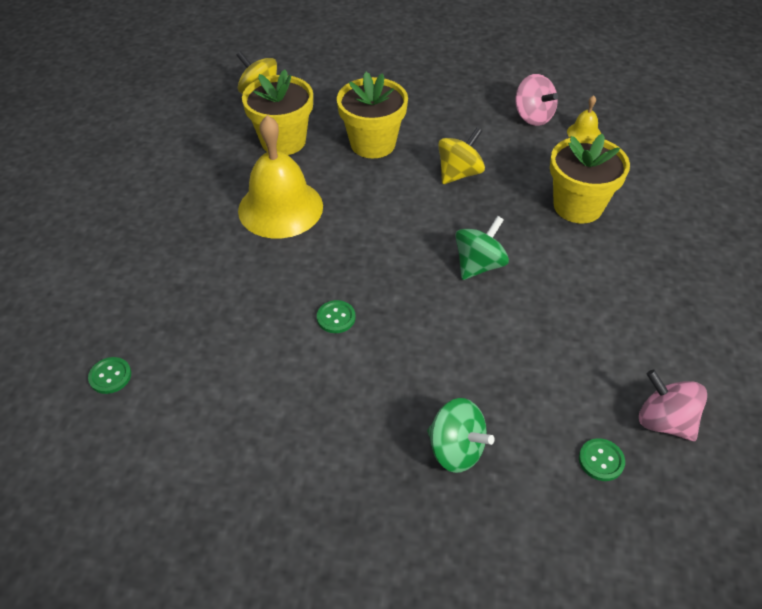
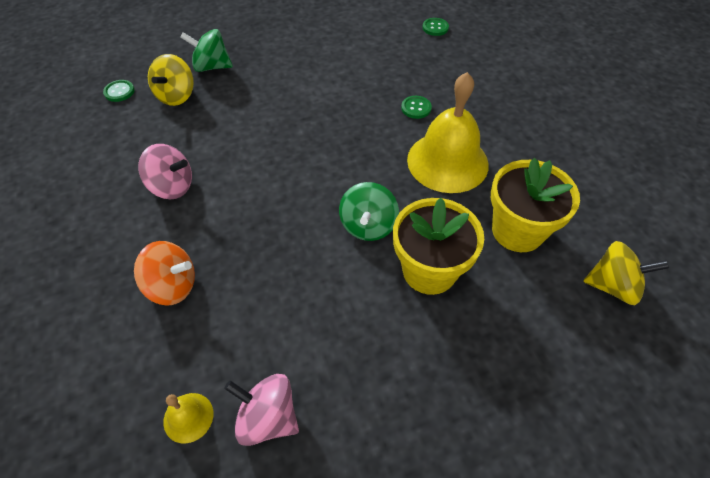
camera: 150 degrees right, 5 degrees up
green button [317,300,356,333] -> green button moved to [401,96,432,119]
yellow spinning top [438,128,485,184] -> yellow spinning top moved to [148,54,194,106]
green spinning top [455,216,509,280] -> green spinning top moved to [339,182,399,241]
yellow flower pot [550,134,630,223] -> orange spinning top [134,241,195,306]
pink spinning top [639,370,707,441] -> pink spinning top moved to [138,144,192,199]

